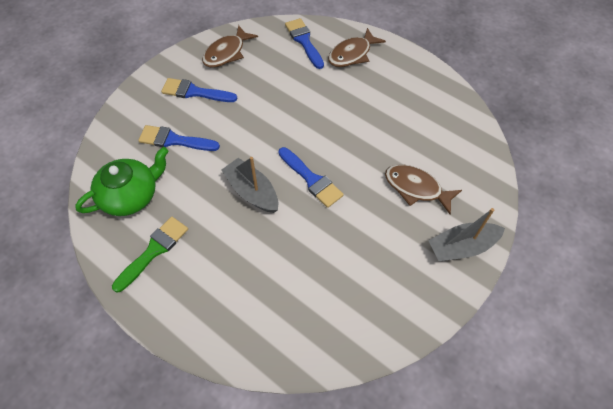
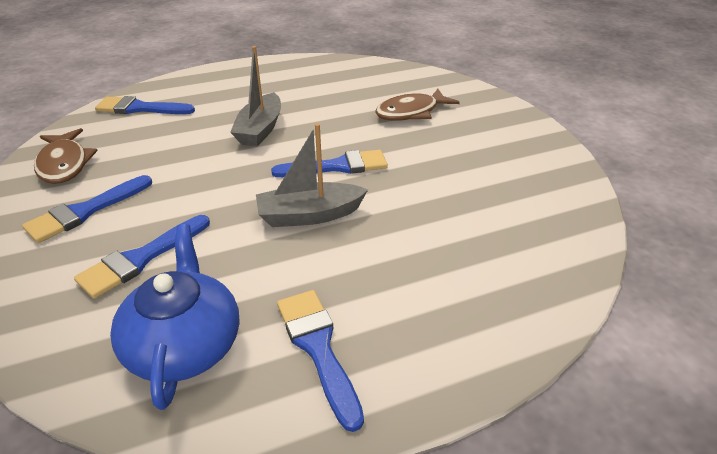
camera: 60 degrees left, 20 degrees down
green teapot [75,147,169,216] -> blue teapot [110,224,239,410]
green brush [112,216,188,292] -> blue brush [277,290,364,432]
brown fish [328,28,386,67] -> none
grey boat [428,208,505,261] -> grey boat moved to [230,46,281,147]

